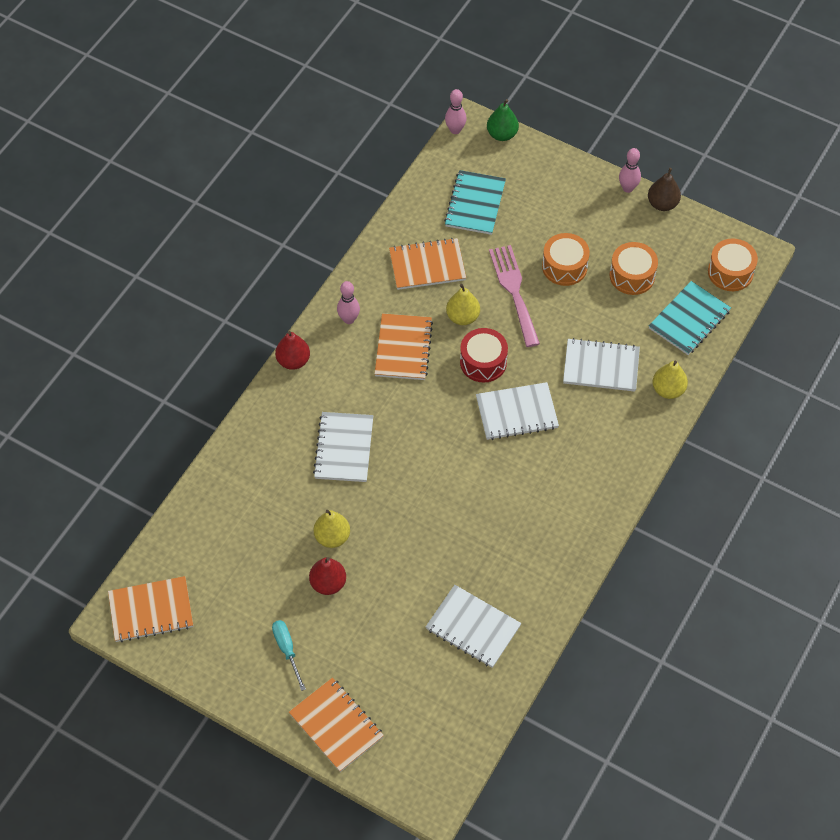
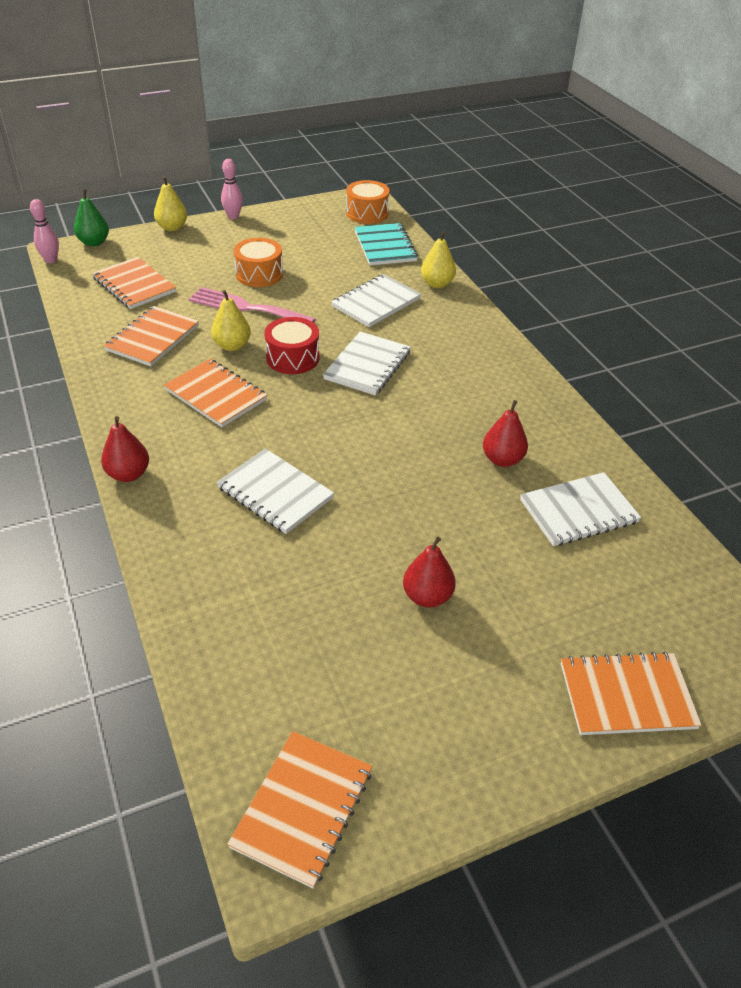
camera: 55 degrees left, 15 degrees down
turquoise screwdriver [272,620,306,691] -> none
yellow pear [314,510,350,548] -> yellow pear moved to [154,176,187,231]
pink bowling pin [337,281,360,324] -> none
turquoise notebook [444,170,506,235] -> orange notebook [92,257,176,309]
orange drum [609,242,658,295] -> none
brown pear [648,168,681,211] -> none
none -> red pear [483,400,528,467]

